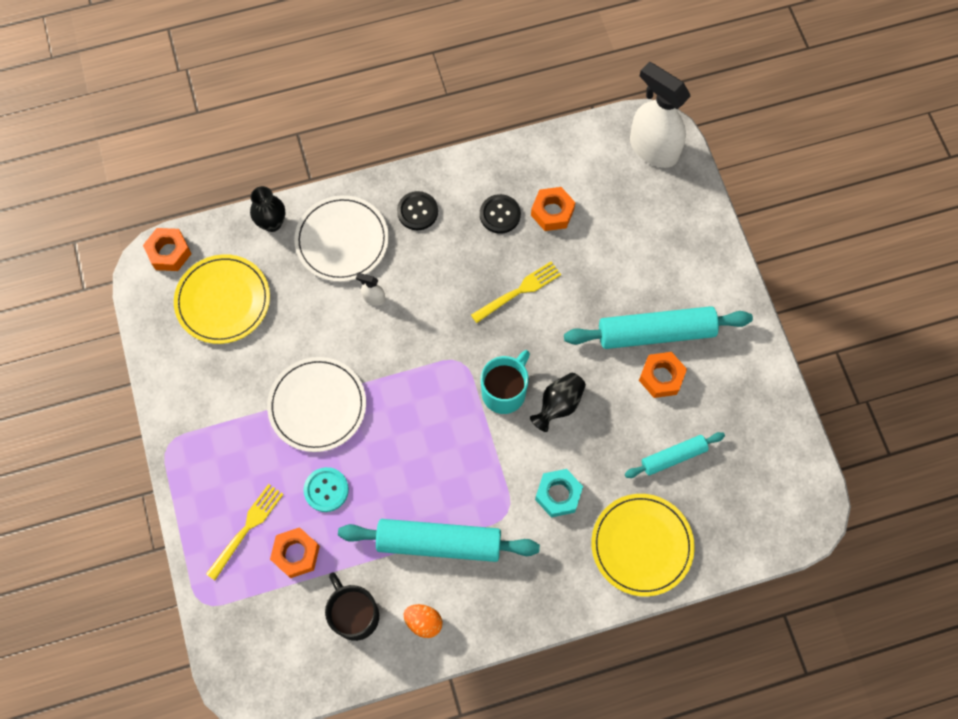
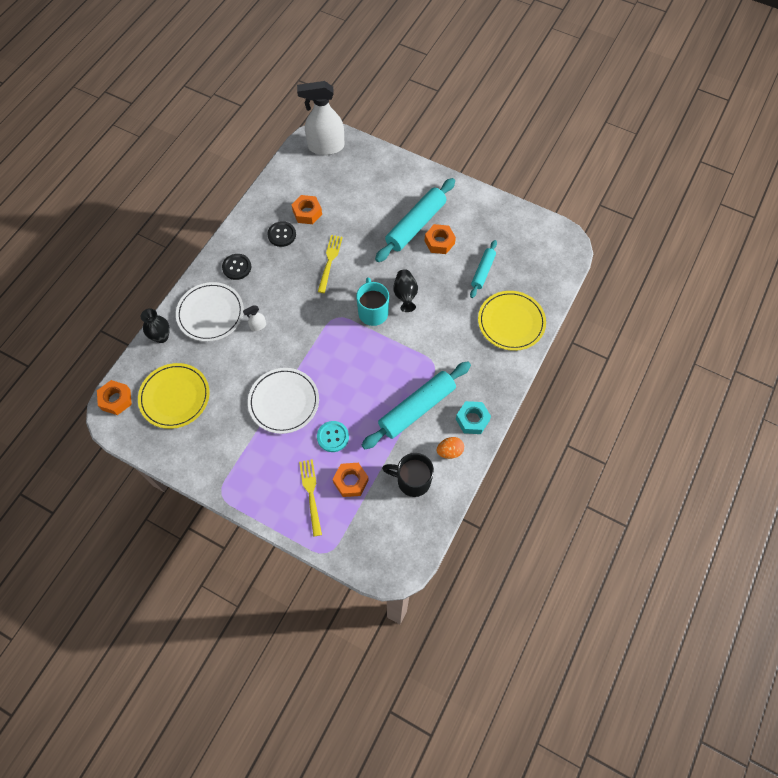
camera: 45 degrees left, 5 degrees down
turquoise nut [535,469,583,517] -> turquoise nut moved to [456,401,491,434]

